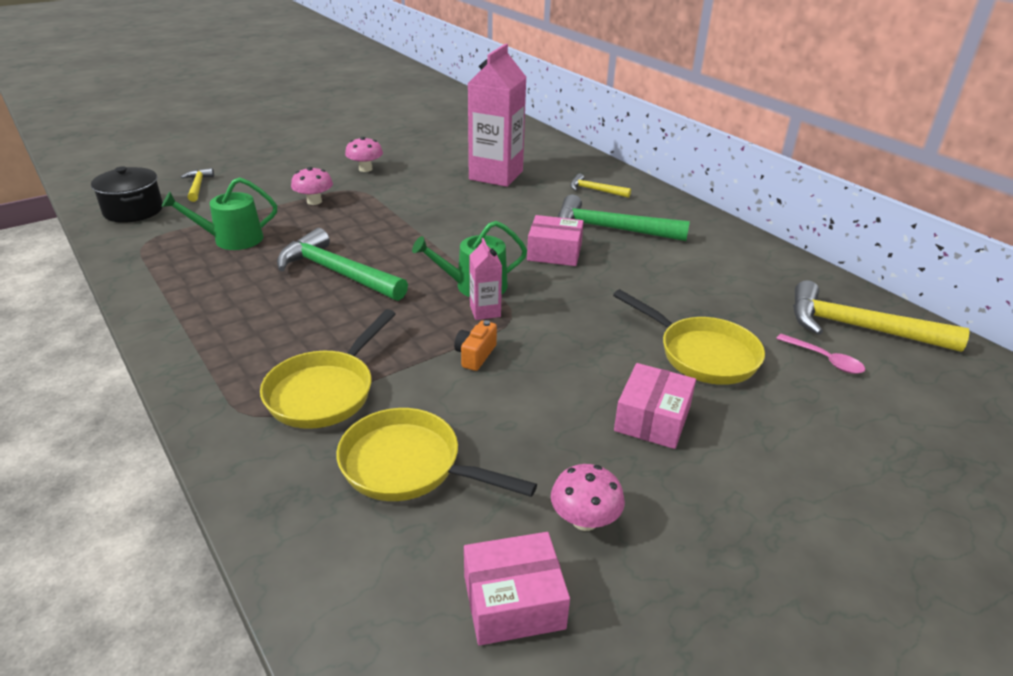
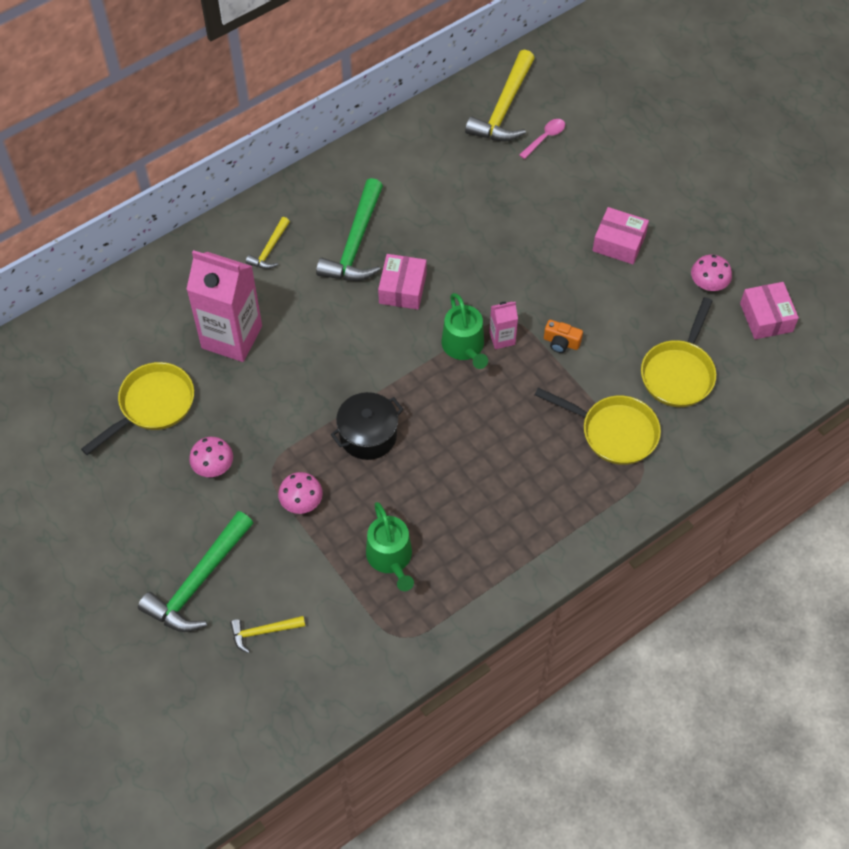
camera: 90 degrees left, 25 degrees up
black pot [91,166,163,223] -> black pot moved to [331,392,404,460]
green hammer [277,228,408,301] -> green hammer moved to [138,511,253,632]
yellow pan [613,289,765,385] -> yellow pan moved to [81,362,194,455]

